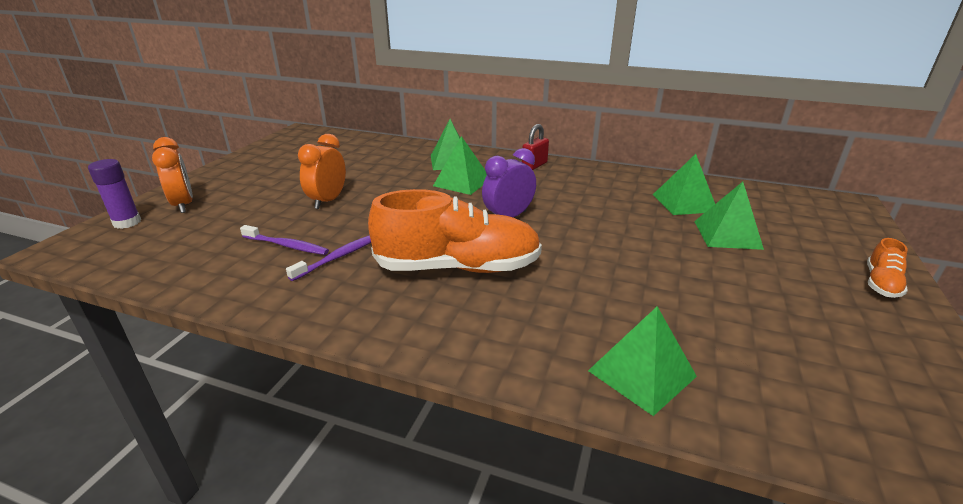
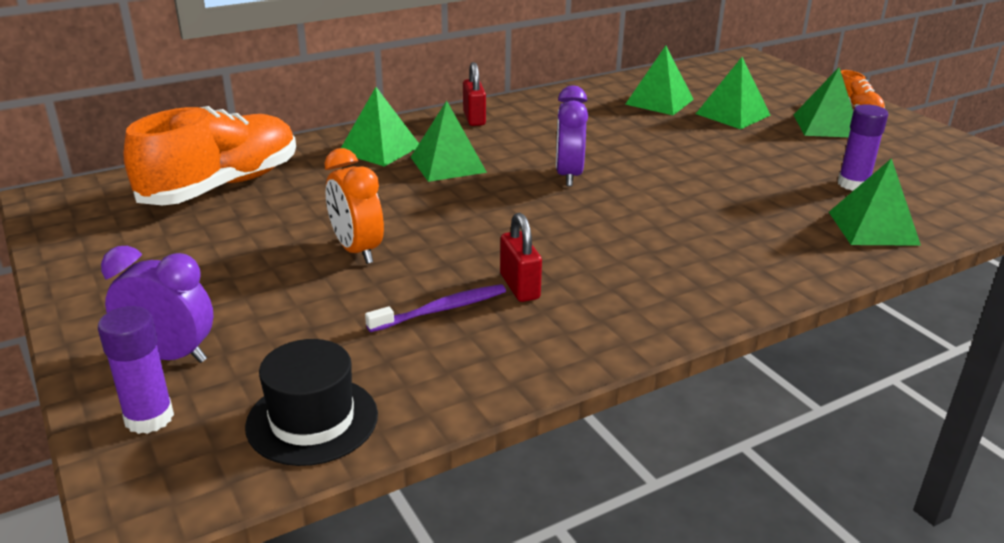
camera: 50 degrees left, 0 degrees up
orange clock [152,137,193,213] -> purple clock [101,246,213,363]
purple toothbrush [286,235,371,281] -> red padlock [500,213,542,302]
orange shoe [368,189,542,273] -> orange shoe moved to [124,106,296,205]
none -> black hat [245,339,378,466]
none -> green pyramid [794,67,853,137]
none -> purple glue stick [838,104,888,191]

